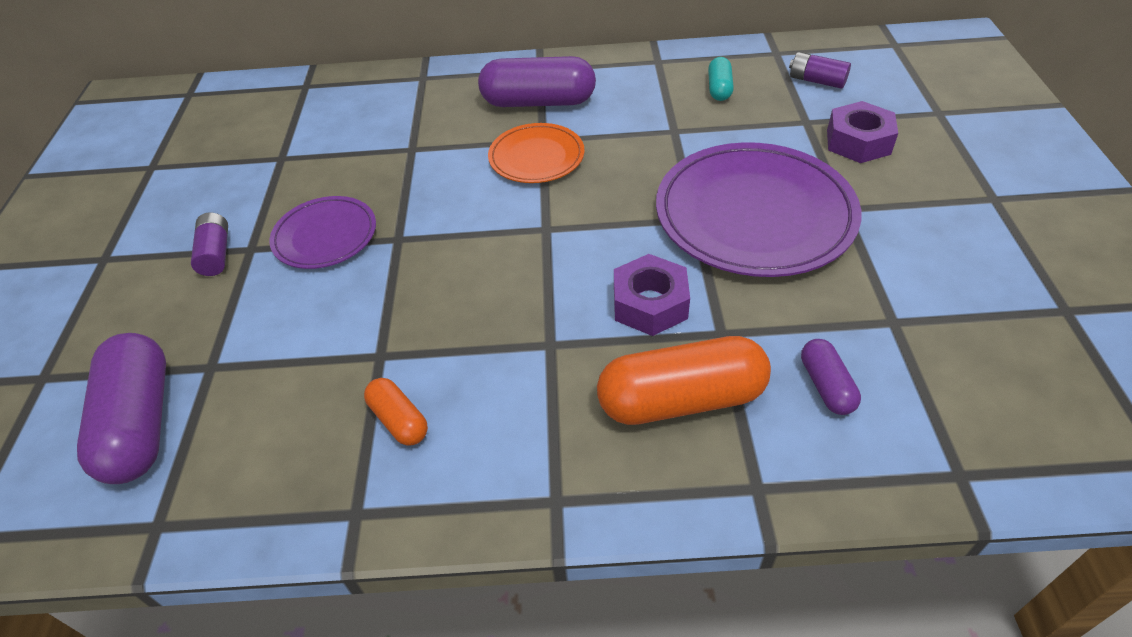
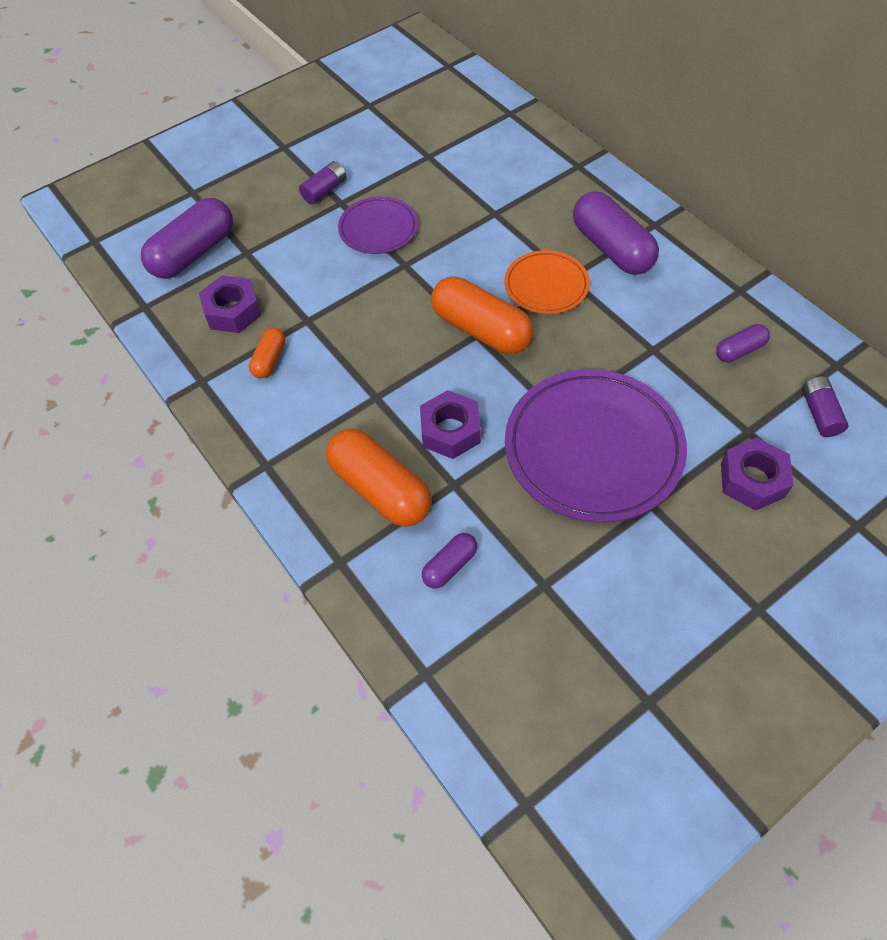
camera: 55 degrees right, 10 degrees up
turquoise capsule [708,57,734,101] -> purple capsule [716,324,770,362]
none -> purple nut [199,276,261,333]
none -> orange capsule [431,276,534,354]

